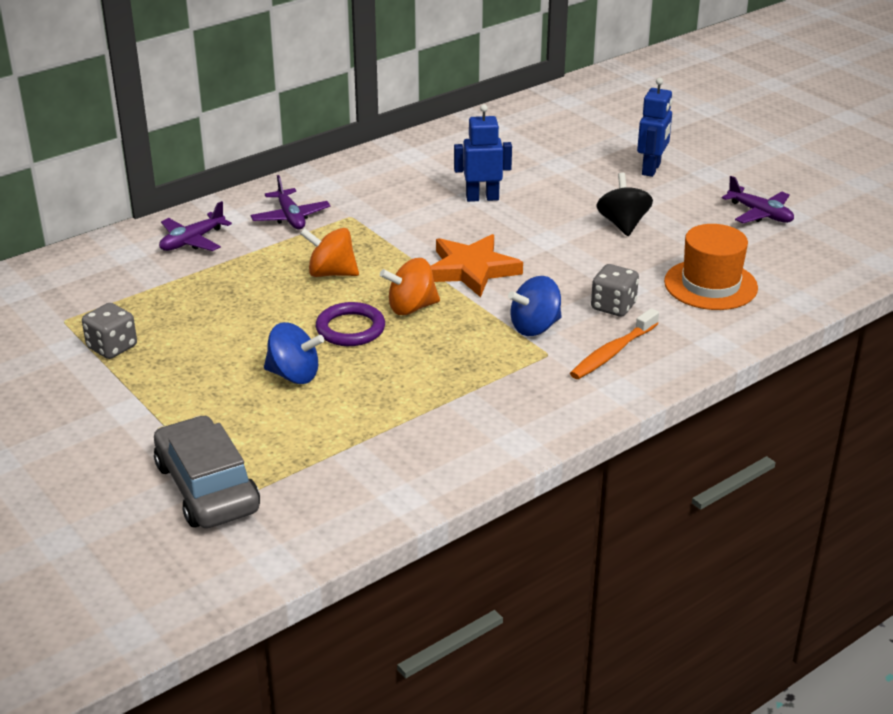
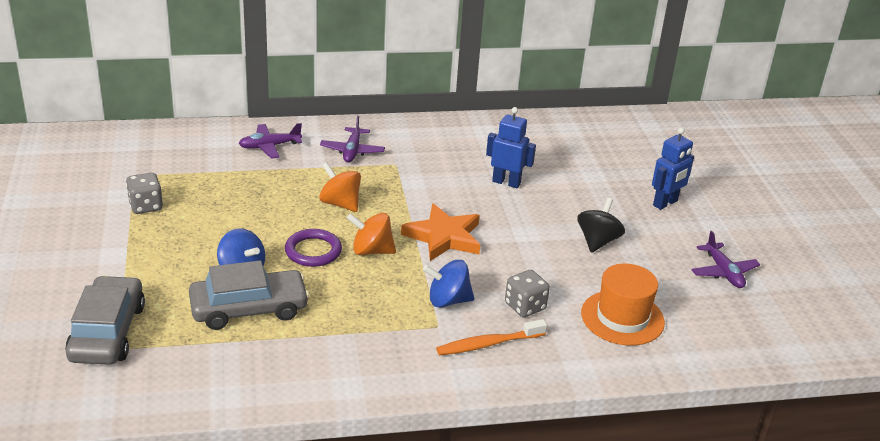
camera: 25 degrees right, 0 degrees up
none -> grey car [189,260,310,330]

